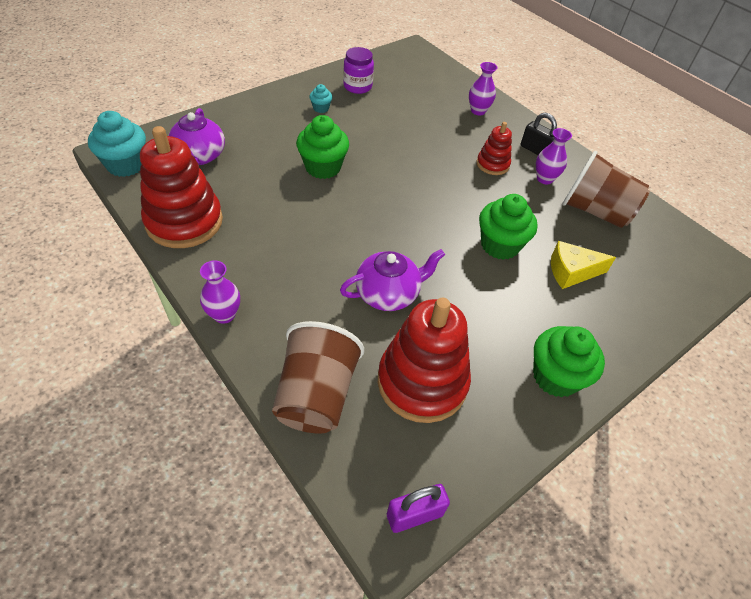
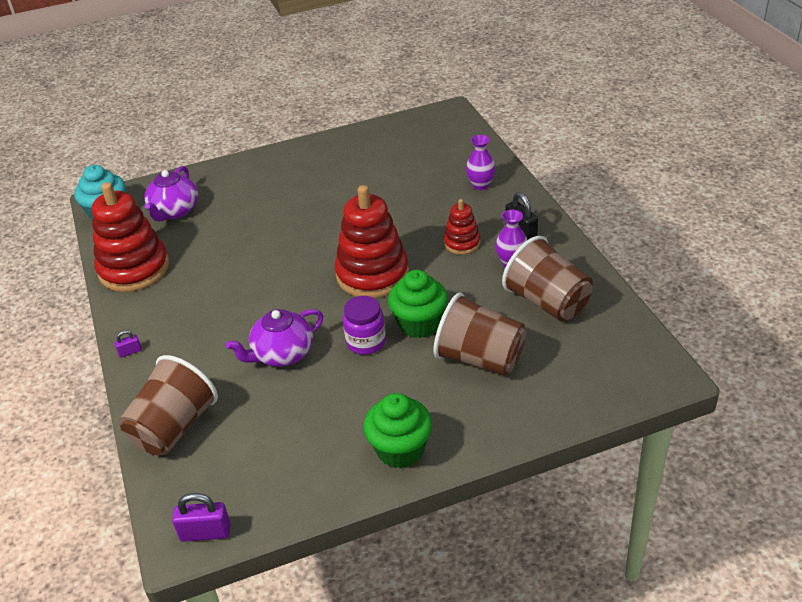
camera: 25 degrees right, 10 degrees down
purple vase [200,260,240,324] -> purple padlock [114,330,142,358]
green cupcake [296,115,349,179] -> none
turquoise cupcake [309,84,333,113] -> none
purple teapot [340,249,445,311] -> purple teapot turned 150 degrees clockwise [226,309,323,367]
purple jar [343,47,374,94] -> purple jar moved to [343,296,386,355]
red stacking toy [378,298,471,423] -> red stacking toy moved to [335,185,409,298]
yellow cheese [551,241,616,289] -> brown cup [433,293,526,376]

